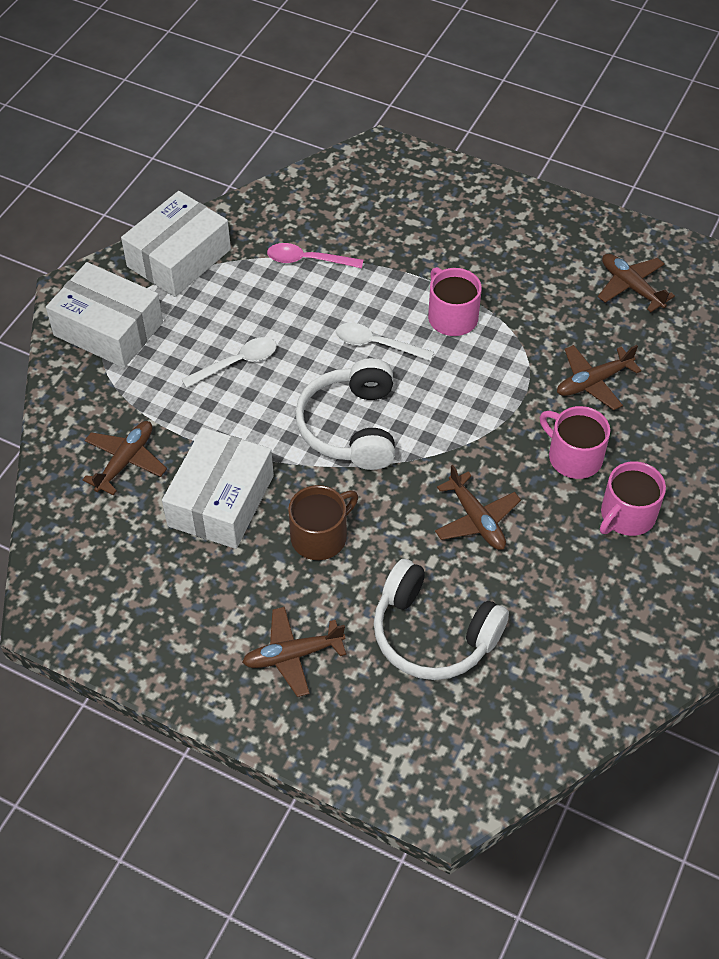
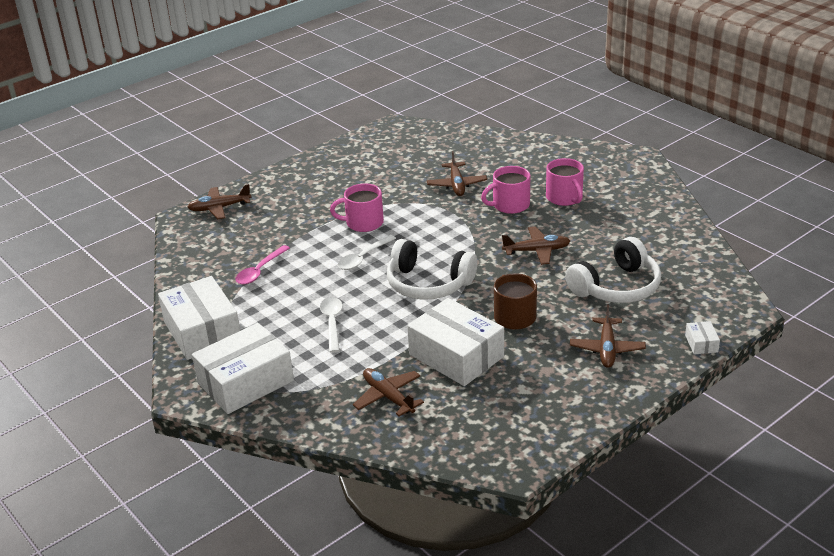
camera: 65 degrees left, 20 degrees down
brown plane [598,254,675,312] -> brown plane moved to [187,184,251,219]
none -> white box [685,321,720,355]

